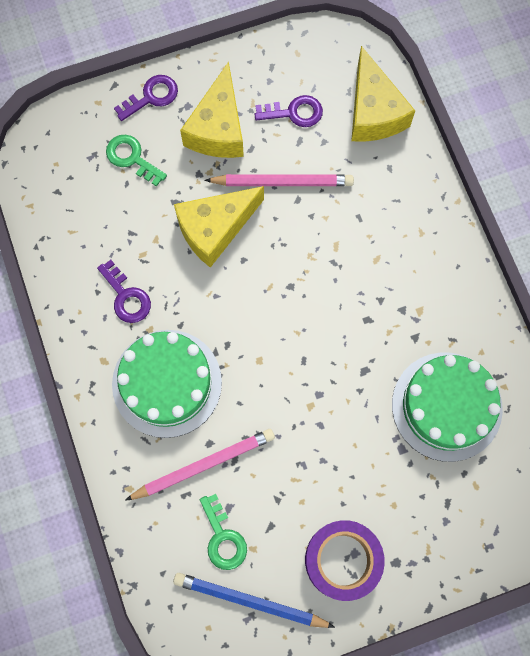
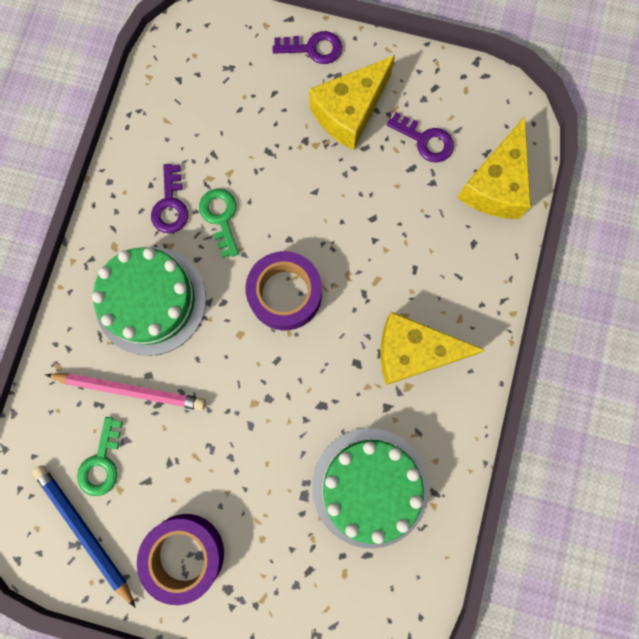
camera: 35 degrees right, 5 degrees up
green key [106,135,167,187] -> green key moved to [199,189,239,258]
yellow cheese [174,186,264,268] -> yellow cheese moved to [380,312,486,385]
pink pencil [204,174,354,186] -> none
none -> purple tape [246,251,322,330]

